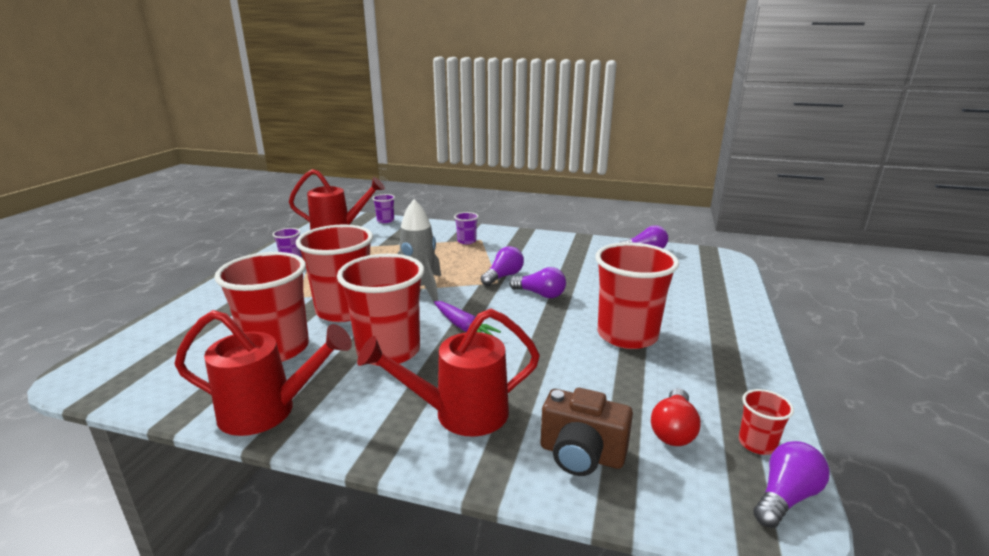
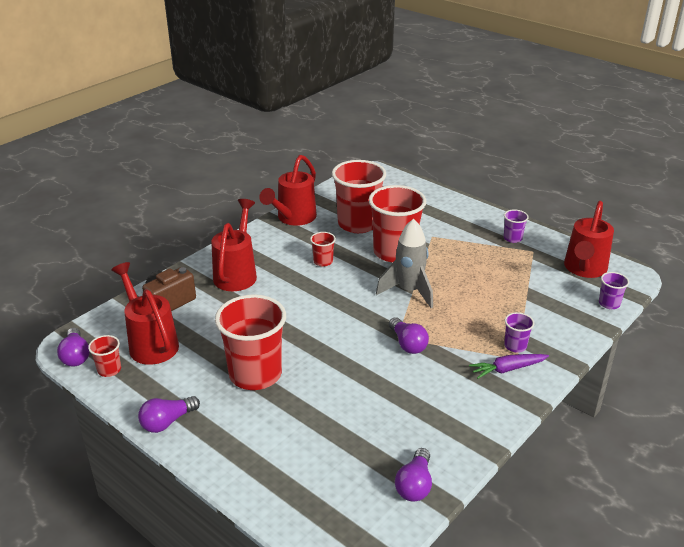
camera: 115 degrees right, 10 degrees up
red cup [337,254,424,366] -> red cup [310,232,336,267], size x0.45
purple carrot [434,301,501,336] -> purple carrot moved to [469,354,549,379]
purple light bulb [509,267,566,298] -> purple light bulb moved to [138,396,200,433]
red light bulb [651,388,701,446] -> red watering can [111,262,179,365]

